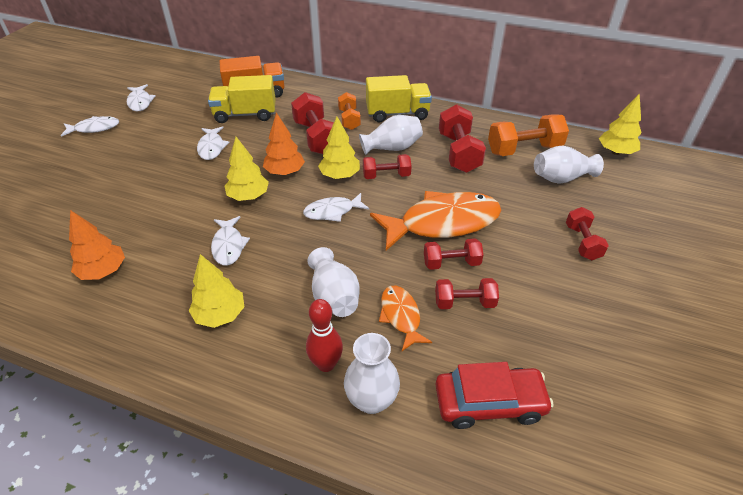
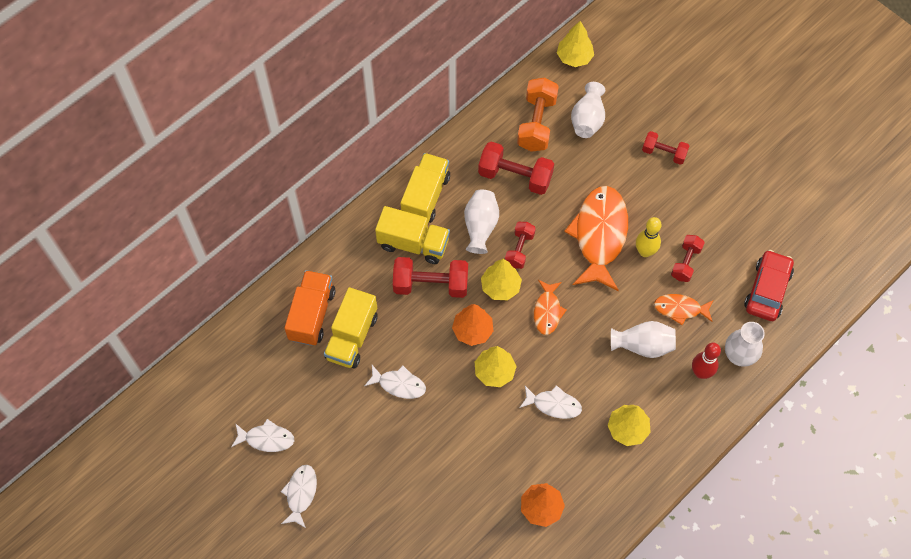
camera: 65 degrees left, 20 degrees up
white fish [303,193,369,222] -> orange fish [534,280,567,335]
orange dumbbell [338,92,361,130] -> yellow truck [375,206,450,264]
red dumbbell [424,238,484,270] -> yellow bowling pin [636,217,661,257]

